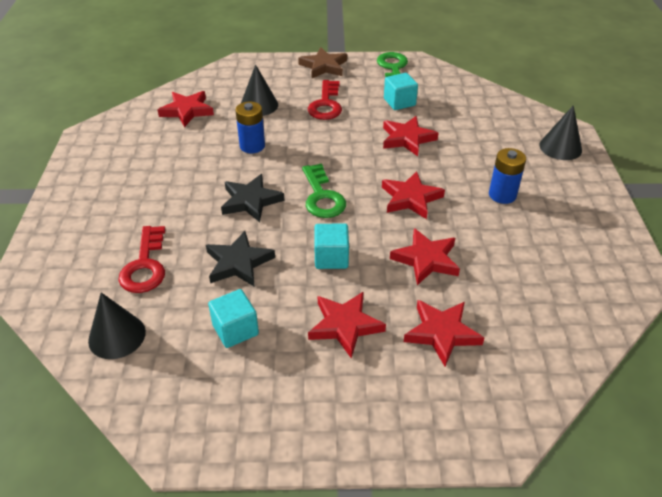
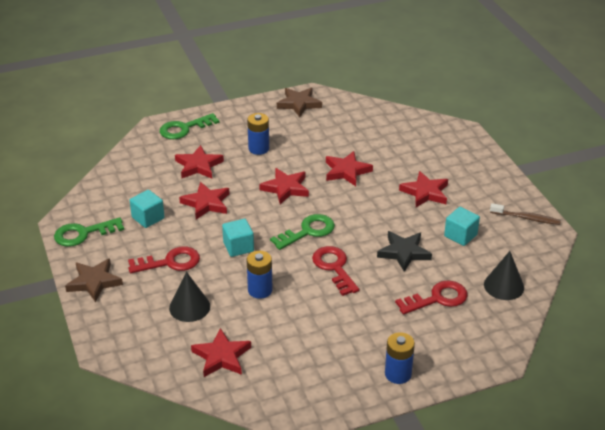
camera: 110 degrees left, 5 degrees down
black star [221,174,285,222] -> red key [312,246,359,296]
turquoise cube [314,223,349,269] -> turquoise cube moved to [222,219,254,257]
red star [404,300,484,366] -> red star moved to [175,145,224,179]
black cone [539,105,582,160] -> green key [160,113,219,139]
none -> brown star [277,88,322,117]
none -> blue battery [385,332,415,384]
none -> brown toothbrush [490,203,561,225]

